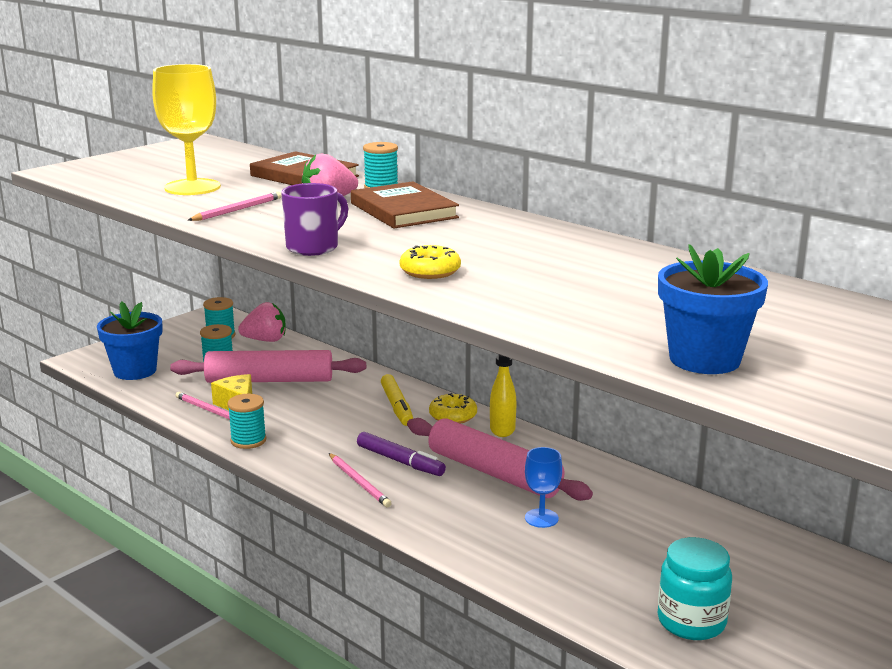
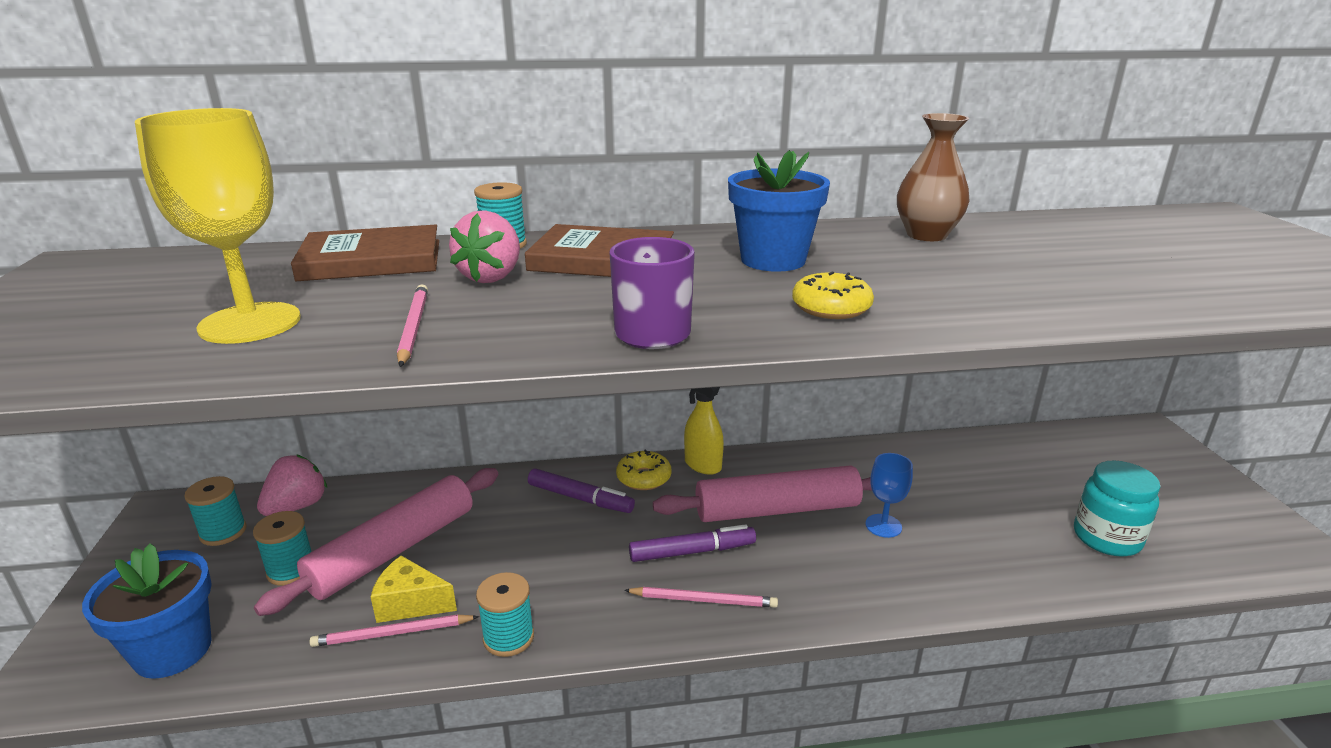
camera: 50 degrees left, 5 degrees up
yellow marker [381,374,413,426] -> purple marker [528,469,635,513]
blue flower pot [658,244,768,374] -> blue flower pot moved to [728,150,830,272]
none -> brown vase [897,113,970,241]

